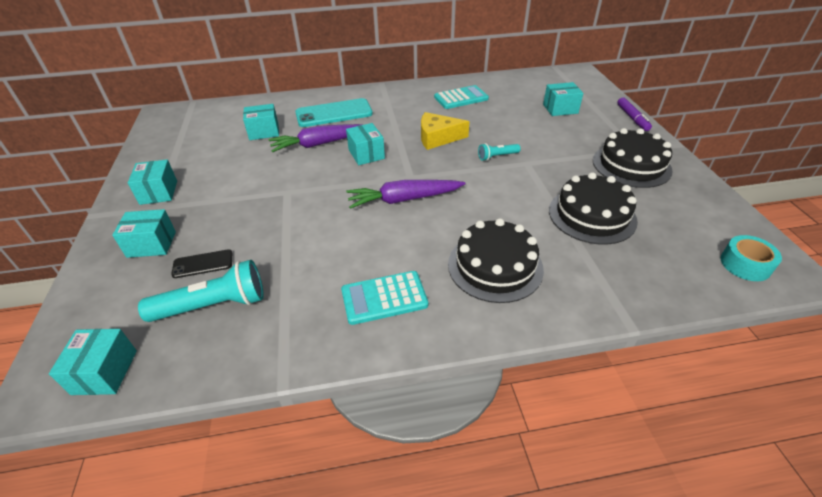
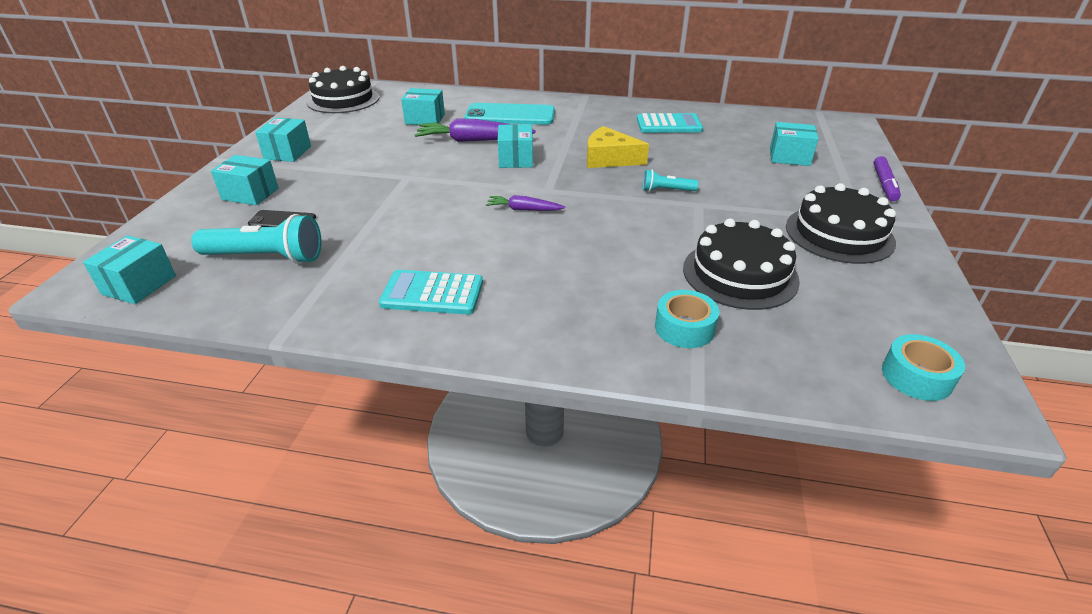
camera: 20 degrees right, 5 degrees down
purple carrot [346,180,465,209] -> purple carrot [486,195,565,211], size x0.55
black cake [448,218,544,303] -> black cake moved to [307,66,379,113]
none -> turquoise tape [655,290,719,348]

